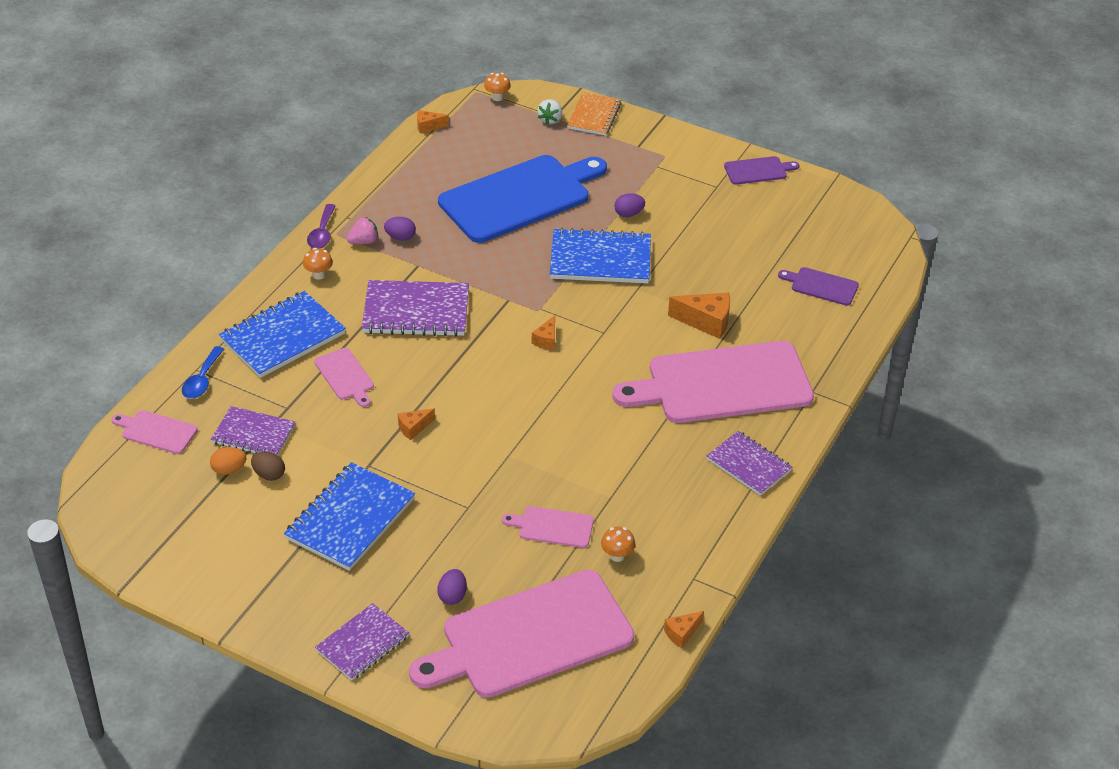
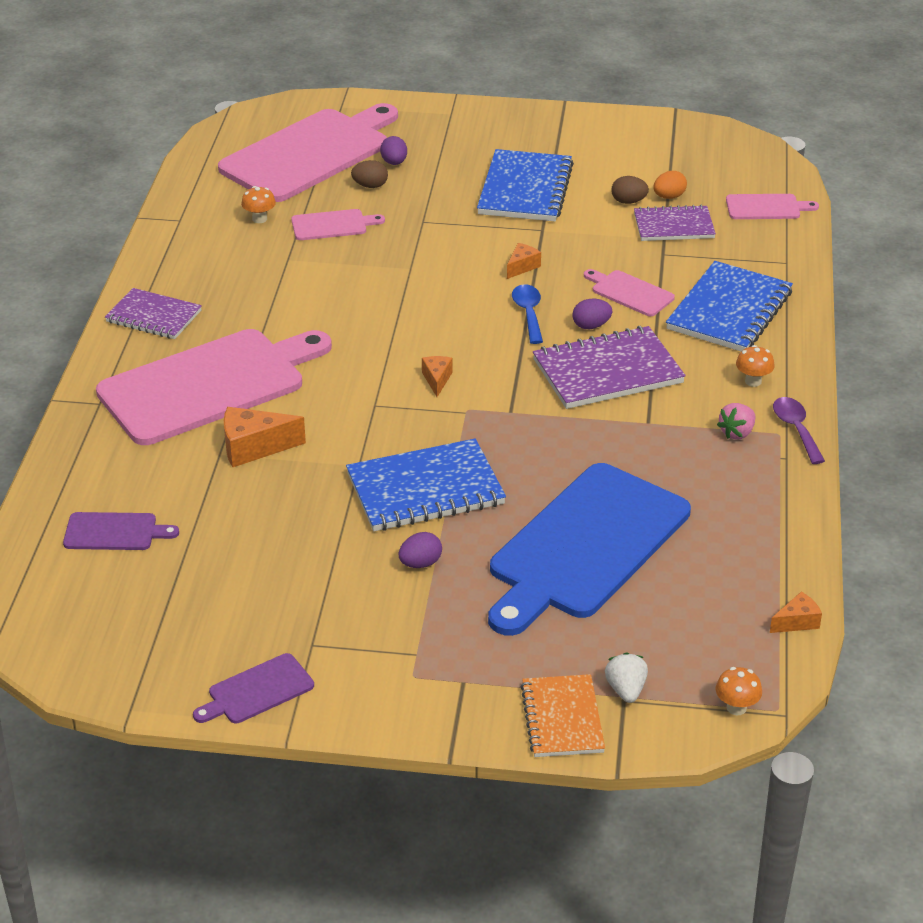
camera: 160 degrees right, 5 degrees down
blue spoon [182,346,224,399] -> blue spoon moved to [512,284,543,344]
purple notebook [315,603,409,680] -> none
purple egg [384,217,416,241] -> purple egg moved to [572,299,612,329]
orange cheese [664,611,704,648] -> none
none -> brown egg [351,160,388,188]

